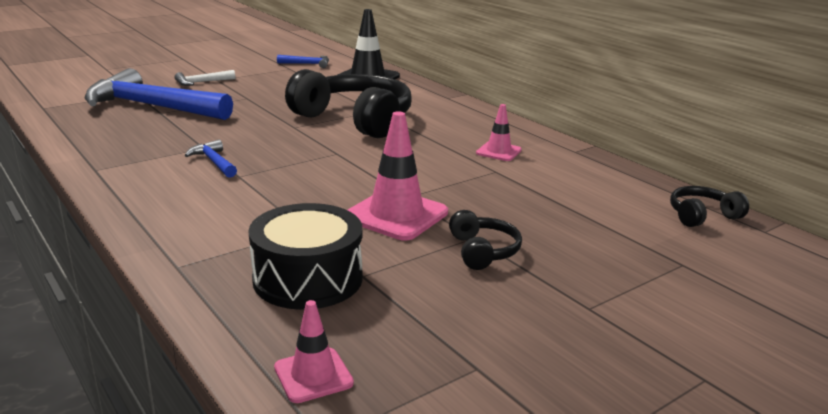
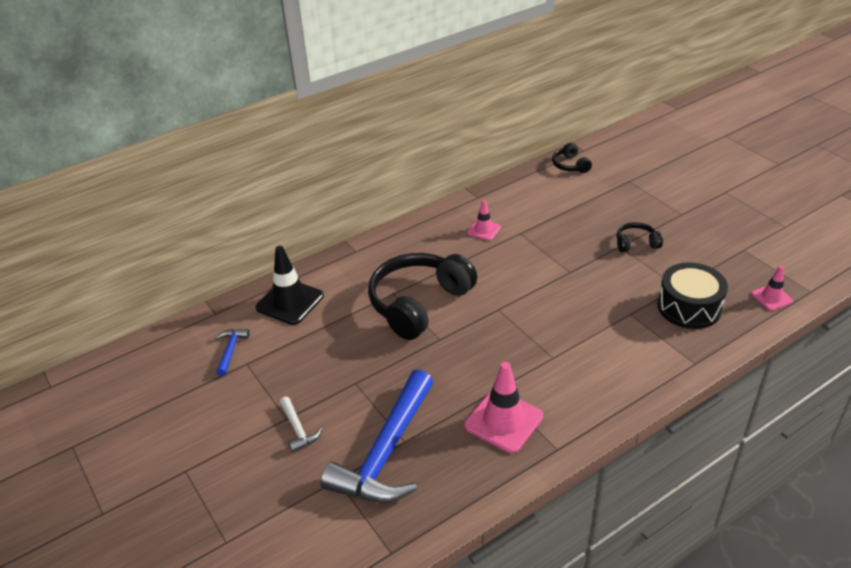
camera: 85 degrees left, 15 degrees up
blue hammer [184,140,237,178] -> none
pink traffic cone [348,111,448,240] -> pink traffic cone moved to [464,362,543,453]

